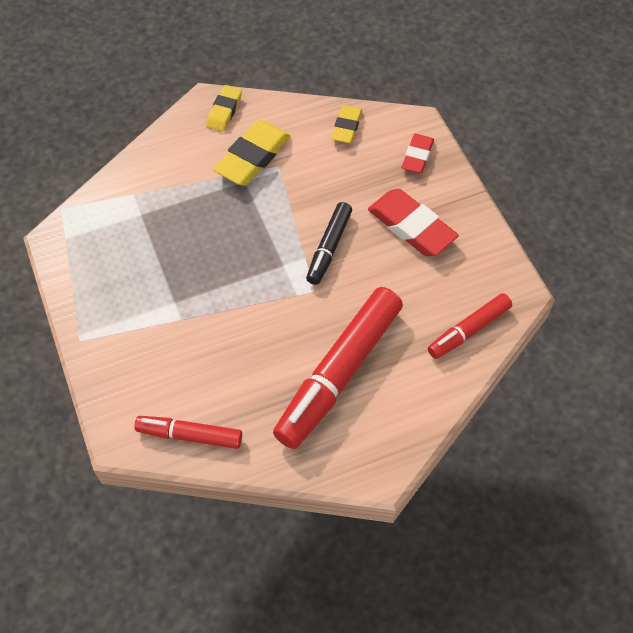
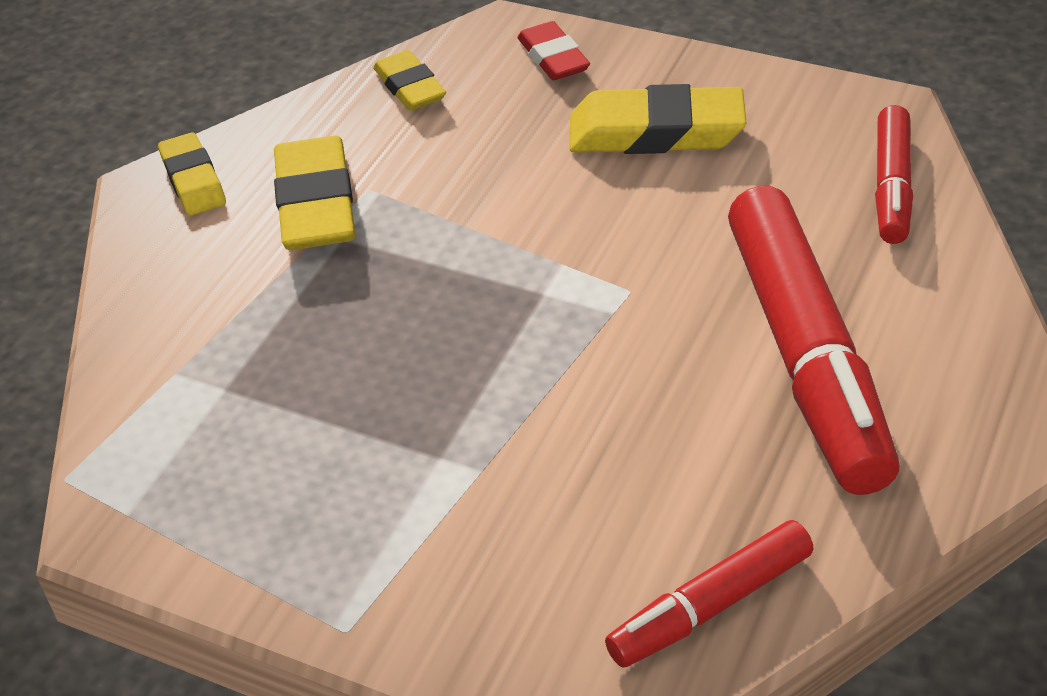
camera: 40 degrees left, 15 degrees down
black marker [306,202,352,285] -> none
red eraser [368,189,459,256] -> yellow eraser [569,84,746,154]

